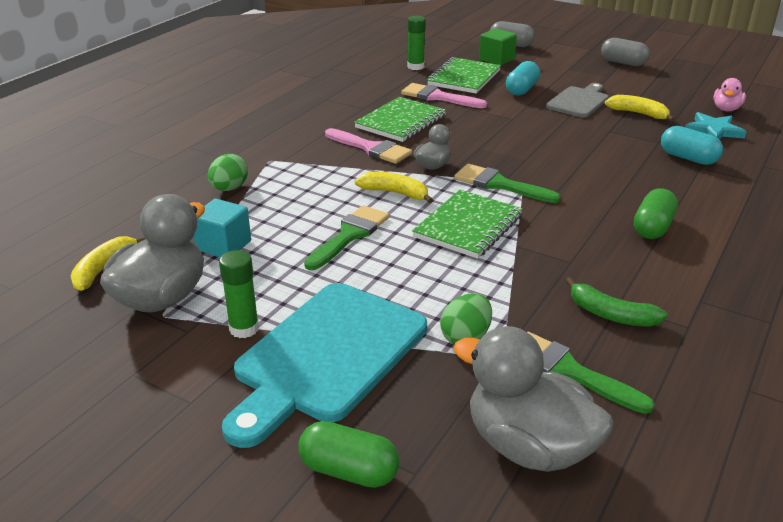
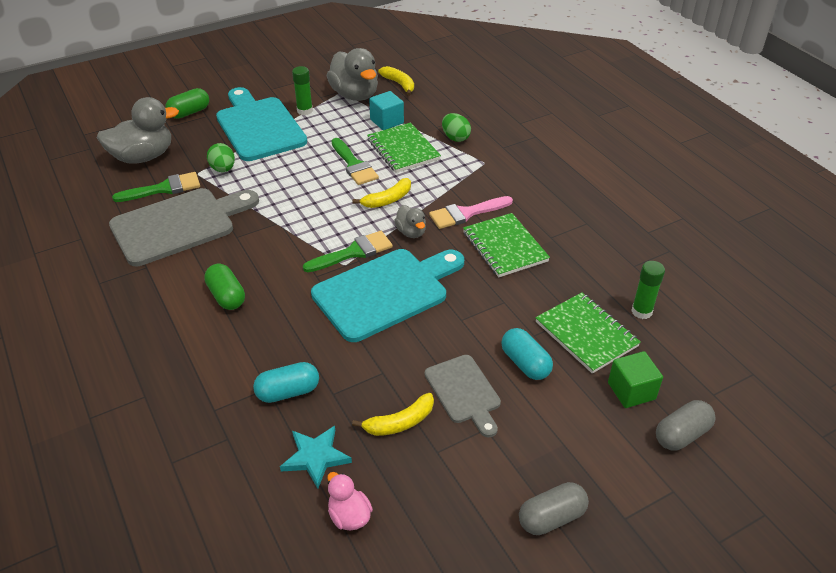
camera: 120 degrees right, 10 degrees up
pink brush [401,83,487,108] -> none
green notebook [412,190,523,259] -> green notebook moved to [367,122,441,173]
green banana [565,277,667,327] -> grey cutting board [109,188,259,266]
none -> turquoise cutting board [311,249,464,342]

